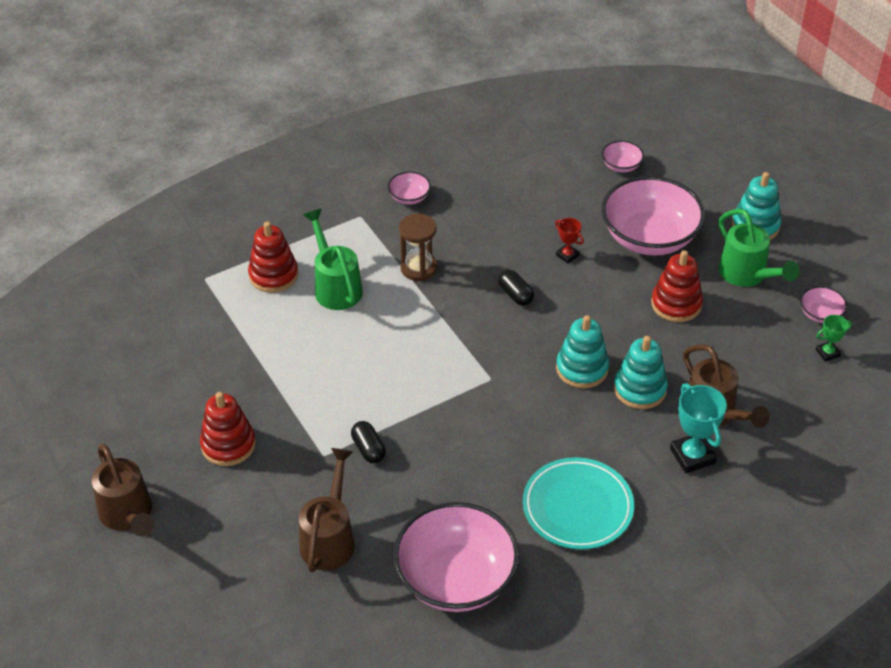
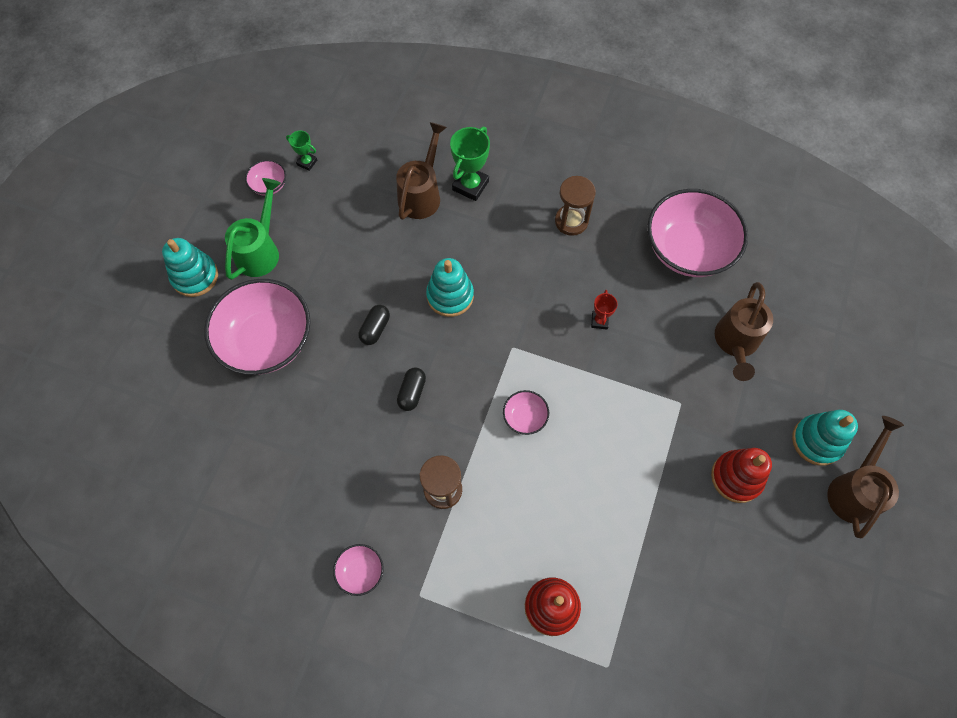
camera: 130 degrees left, 20 degrees up
brown watering can [299,448,355,573] -> brown watering can turned 45 degrees counterclockwise [715,282,773,381]
green watering can [303,209,363,310] -> none
black capsule [351,421,386,463] -> black capsule moved to [358,305,390,345]
turquoise plate [523,457,634,549] -> brown hourglass [555,176,596,236]
red trophy [555,218,584,264] -> red trophy moved to [591,290,618,330]
pink bowl [602,141,644,172] -> pink bowl moved to [503,390,549,435]
turquoise stacking toy [614,336,668,409] -> turquoise stacking toy moved to [792,410,858,466]
red stacking toy [651,250,703,322] -> none
turquoise trophy [670,383,727,473] -> green trophy [450,127,490,201]

